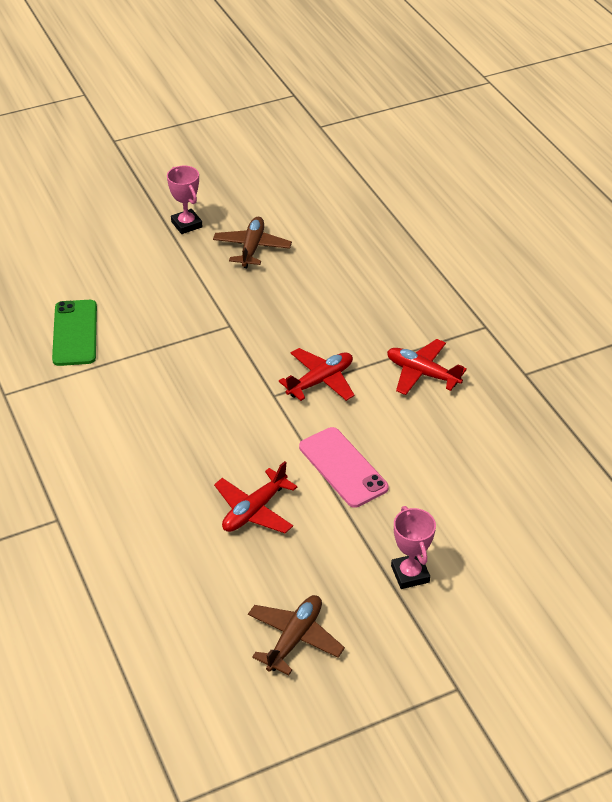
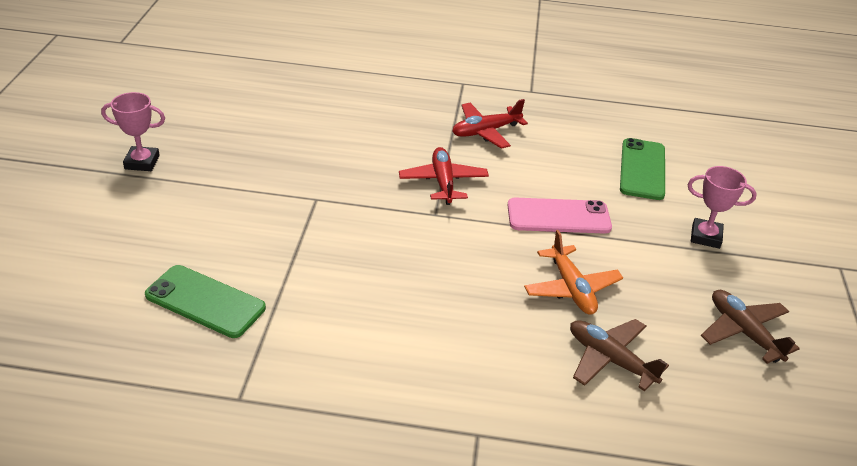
camera: 60 degrees left, 5 degrees down
brown plane [213,217,292,268] -> brown plane moved to [570,319,669,391]
red plane [214,461,298,533] -> orange plane [524,230,623,315]
none -> green phone [620,138,665,200]

